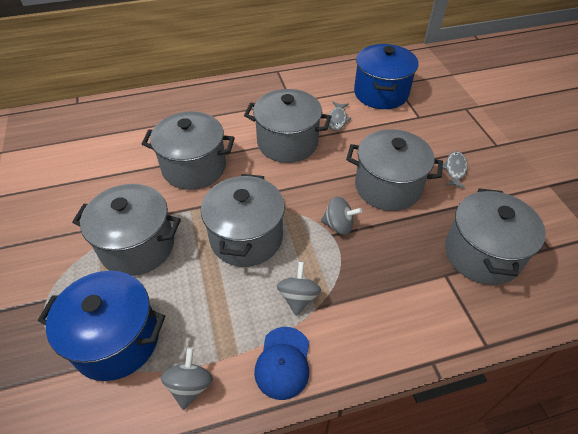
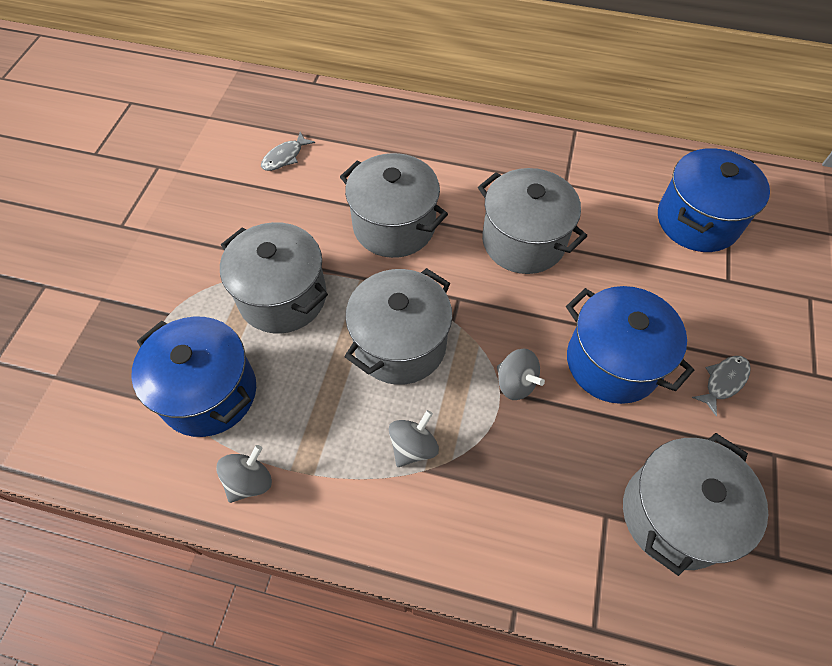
camera: 30 degrees right, 10 degrees up
blue cap [254,327,309,400] -> none
grey fish [329,102,351,131] -> grey fish moved to [261,132,315,171]
grey pot [346,129,443,211] -> blue pot [566,286,694,404]

